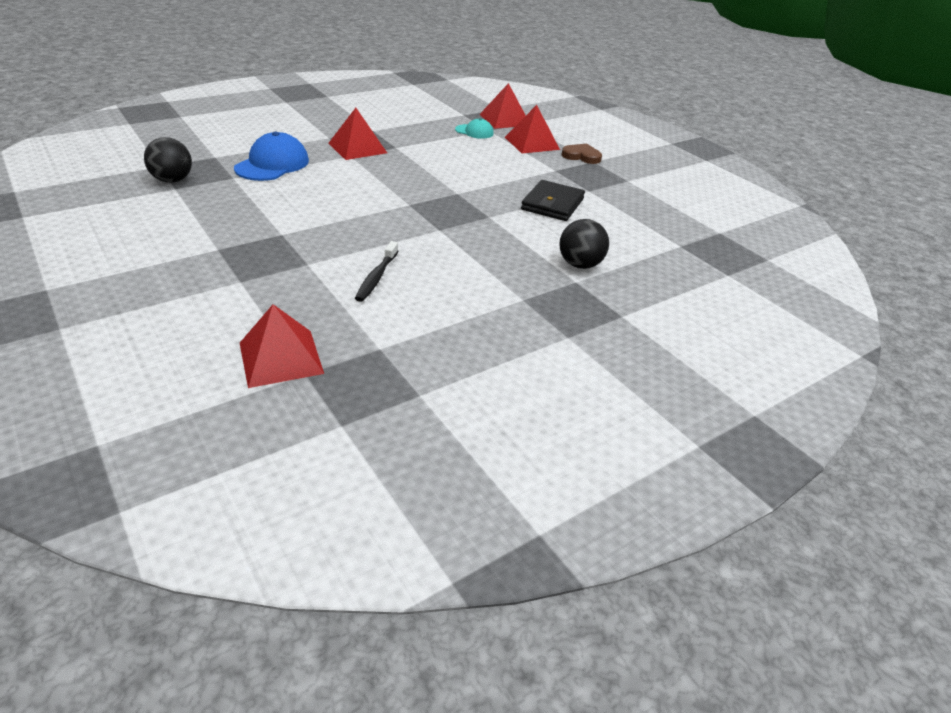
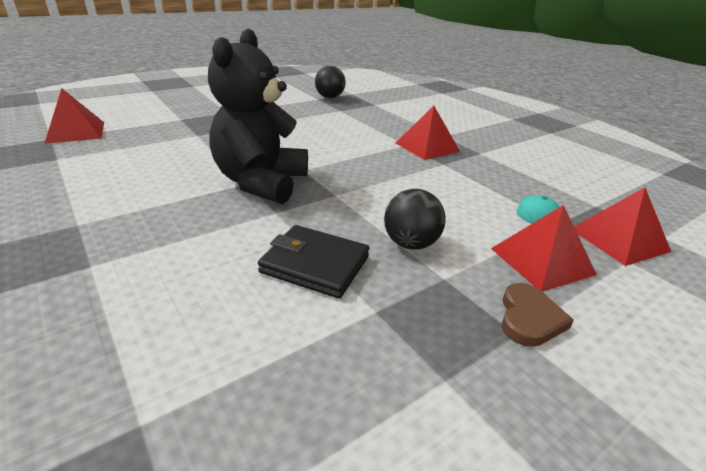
camera: 90 degrees right, 5 degrees down
blue cap [234,132,309,181] -> none
black toothbrush [355,241,398,302] -> none
black ball [559,219,609,269] -> black ball moved to [384,189,446,249]
none -> black teddy bear [208,29,308,204]

